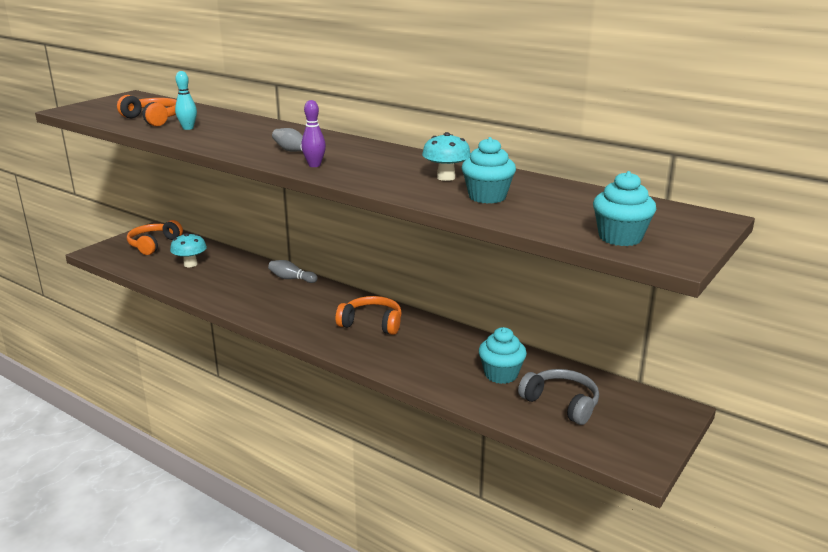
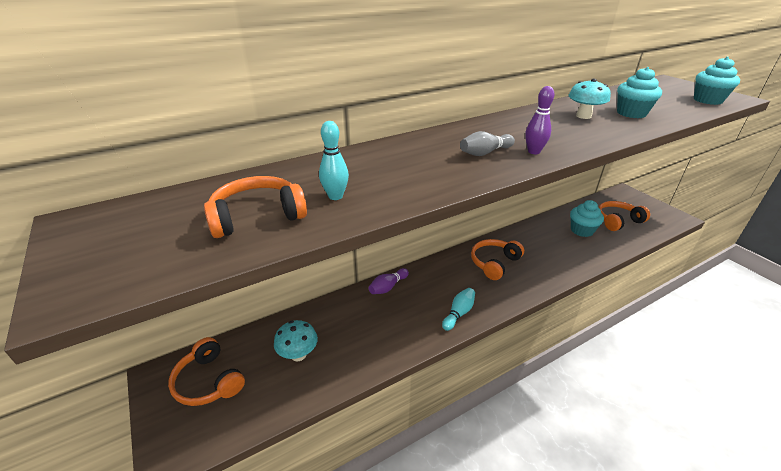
camera: 65 degrees left, 10 degrees up
grey bowling pin [268,260,318,283] -> purple bowling pin [368,268,409,294]
grey headphones [518,369,599,425] -> orange headphones [599,201,650,231]
none -> turquoise bowling pin [442,288,475,331]

